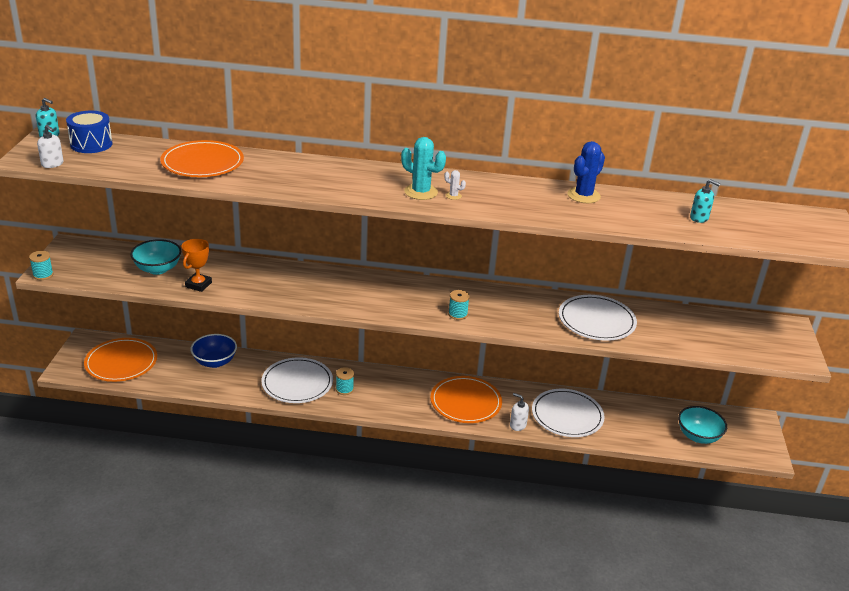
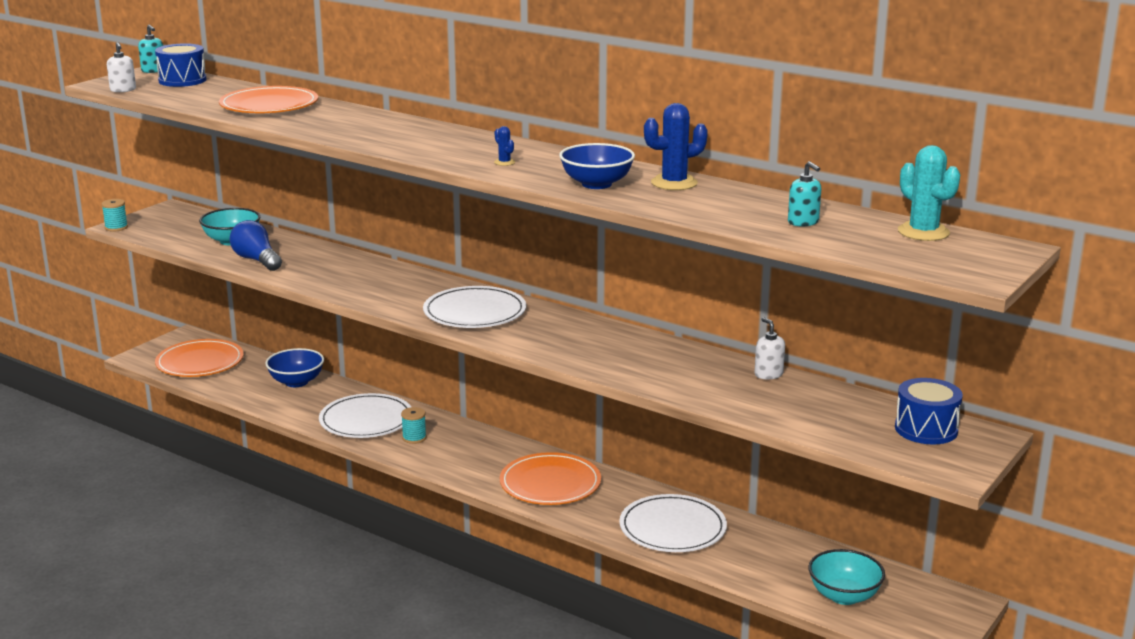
camera: 30 degrees right, 10 degrees down
orange trophy [182,239,212,292] -> blue light bulb [230,220,282,271]
turquoise cactus [401,137,446,200] -> turquoise cactus moved to [898,145,960,241]
white cactus [444,170,466,200] -> blue cactus [494,126,515,166]
turquoise spool [448,290,470,320] -> none
white soap dispenser [510,393,529,431] -> white soap dispenser moved to [754,318,785,379]
white plate [559,295,637,341] -> white plate moved to [423,286,526,328]
none -> blue bowl [559,143,635,189]
none -> blue drum [895,378,963,444]

